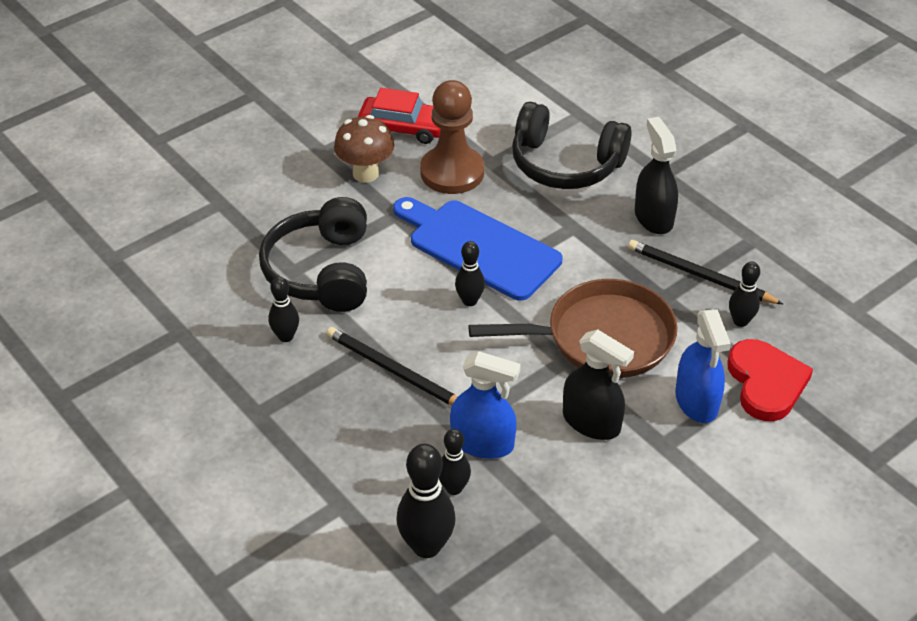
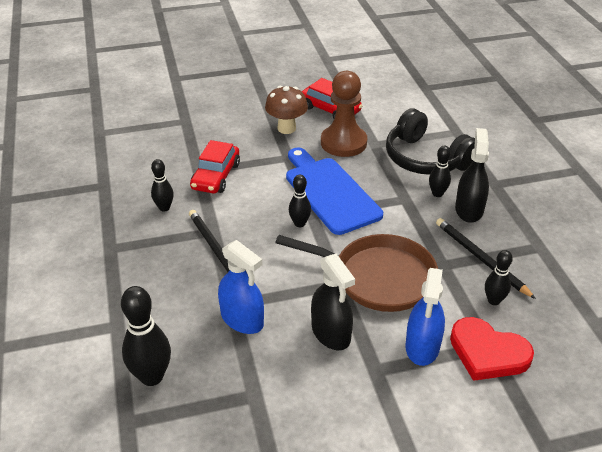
camera: 25 degrees right, 5 degrees down
black headphones [259,197,367,312] -> red car [190,140,240,194]
black bowling pin [439,429,471,495] -> black bowling pin moved to [429,145,451,197]
red heart [727,339,813,421] -> red heart turned 105 degrees clockwise [450,317,534,381]

